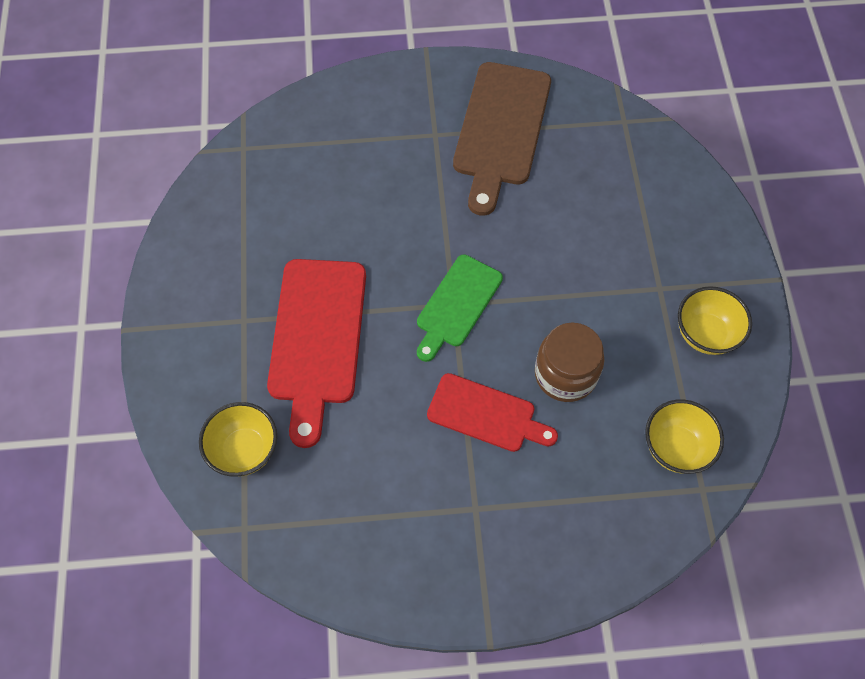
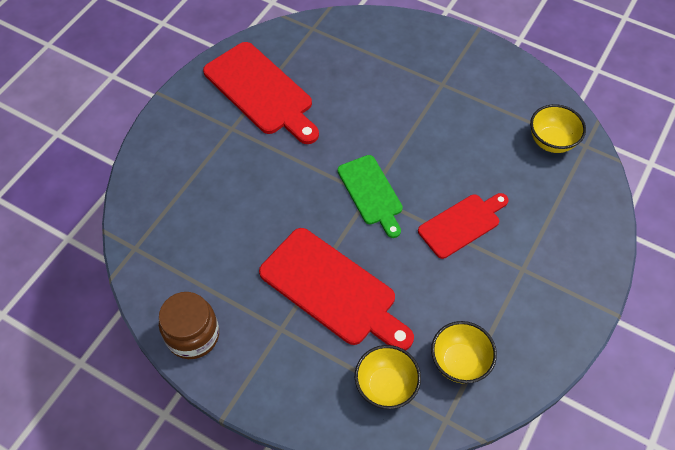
camera: 55 degrees left, 5 degrees down
brown cutting board [453,62,551,216] -> red cutting board [203,42,319,144]
brown jar [535,323,605,402] -> brown jar moved to [159,292,219,359]
yellow bowl [678,286,752,355] -> yellow bowl moved to [431,321,497,384]

